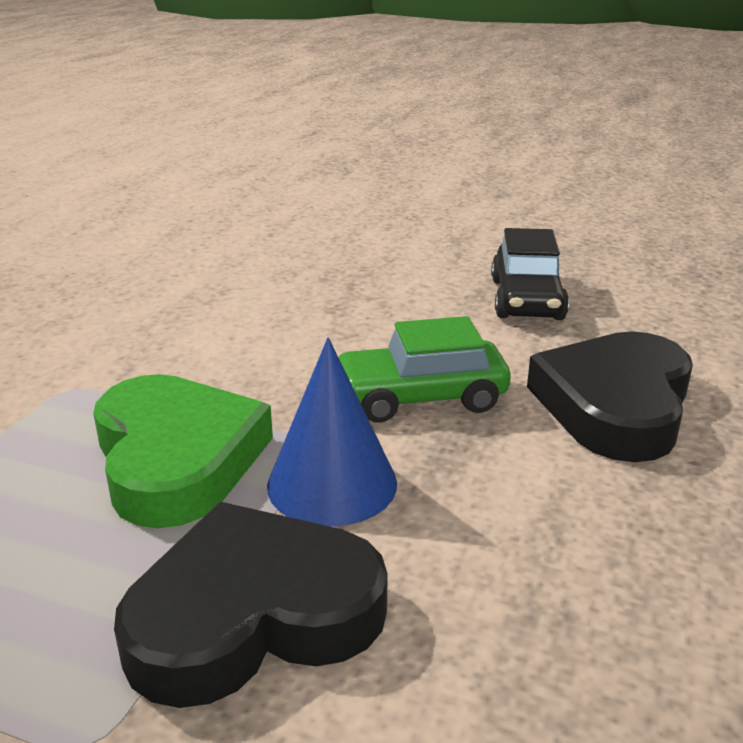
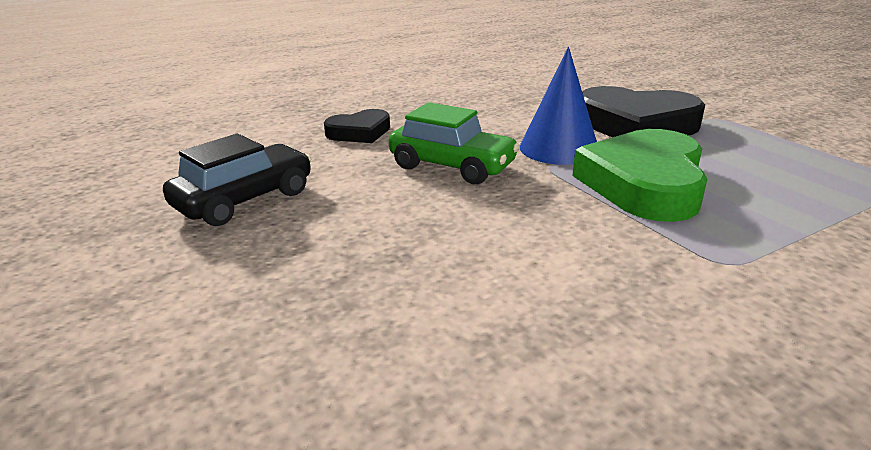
camera: 140 degrees left, 0 degrees up
black heart [527,331,693,462] -> black heart [324,109,390,143], size x0.56

